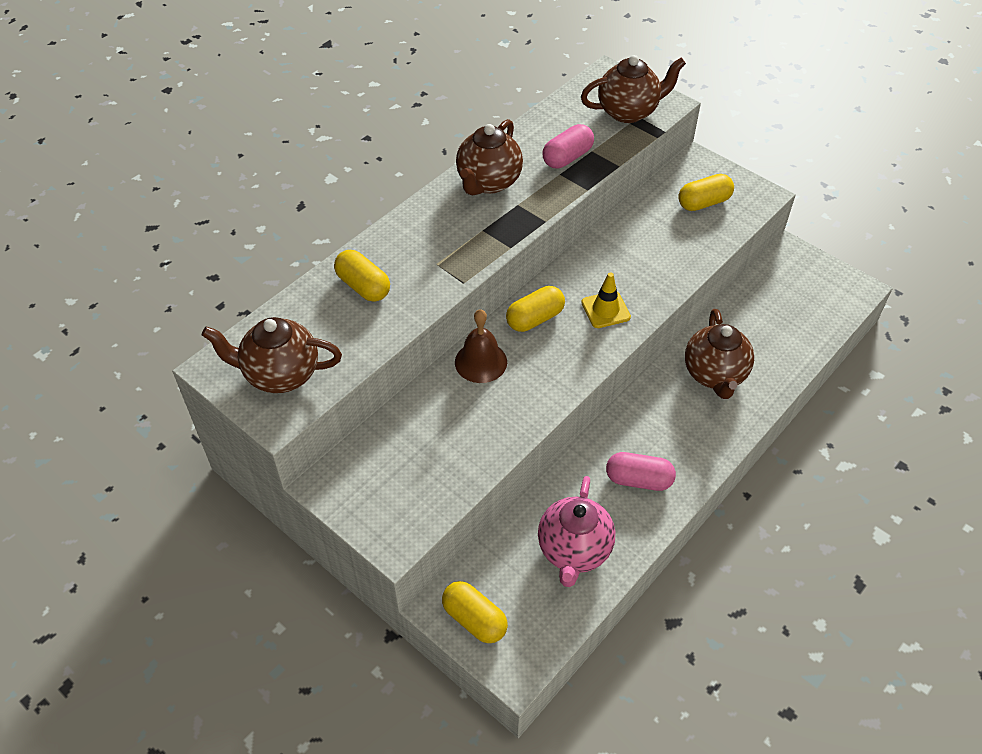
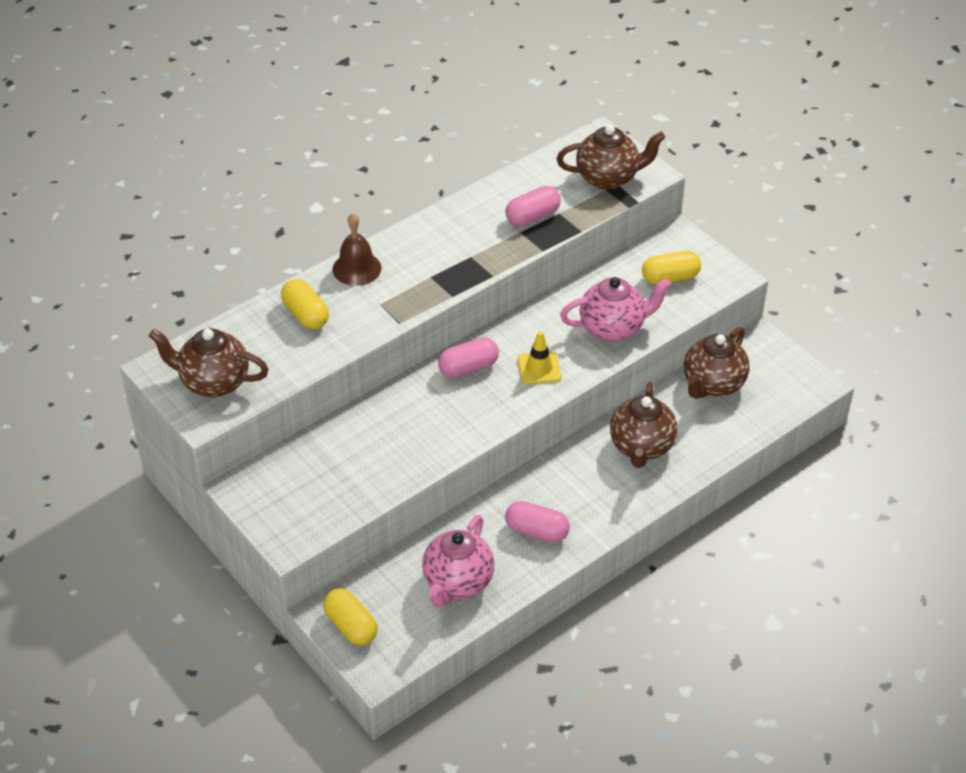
camera: 10 degrees right, 5 degrees down
brown bell [455,309,507,383] -> brown bell moved to [332,213,382,286]
brown teapot [456,119,523,196] -> brown teapot moved to [684,327,750,399]
yellow capsule [506,286,565,332] -> pink capsule [438,337,499,378]
none -> pink teapot [560,277,671,342]

